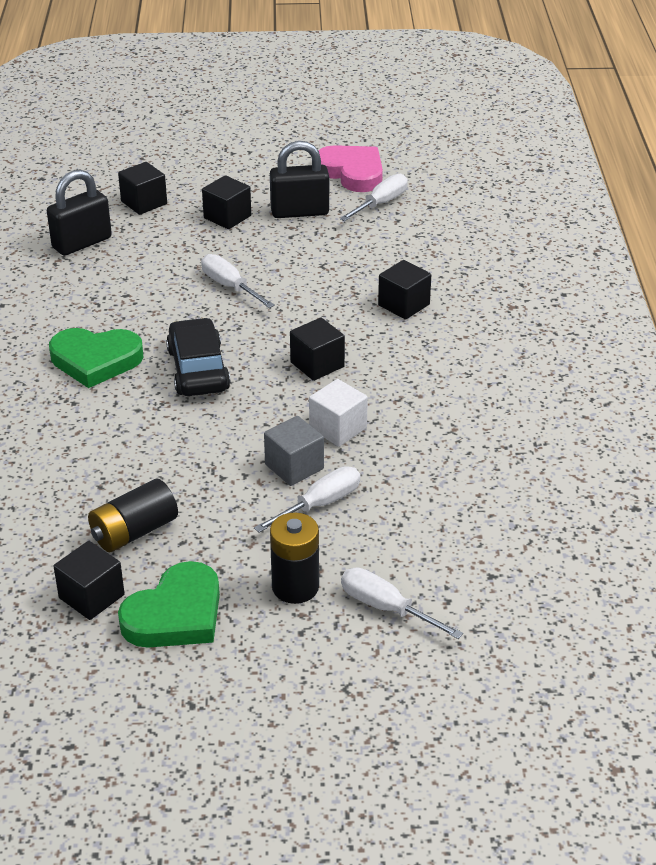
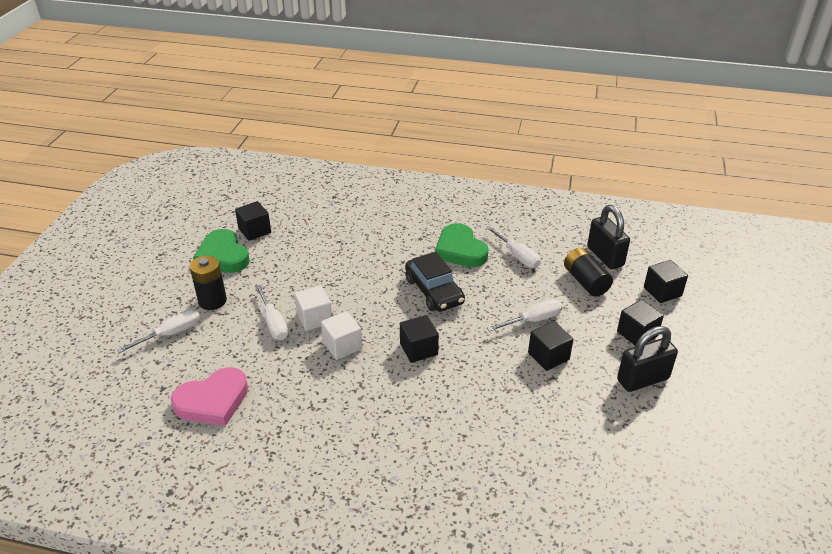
camera: 105 degrees right, 0 degrees up
green heart [49,328,144,388] -> green heart turned 45 degrees counterclockwise [435,223,489,267]
black battery [88,479,178,552] -> black battery moved to [564,248,613,297]
black car [166,318,231,396] -> black car turned 60 degrees clockwise [405,252,465,312]
grey cube [264,416,324,486] -> white cube [294,285,332,331]
black padlock [270,141,329,218] -> black padlock turned 60 degrees clockwise [617,326,678,392]
pink heart [318,145,383,192] -> pink heart moved to [171,367,248,426]
white screwdriver [340,174,408,221] -> white screwdriver moved to [486,226,541,268]
black cube [378,260,431,320] -> black cube moved to [528,321,573,371]

